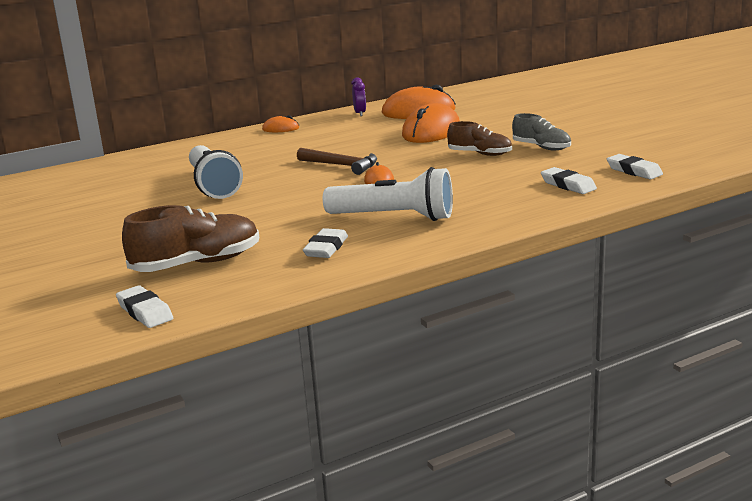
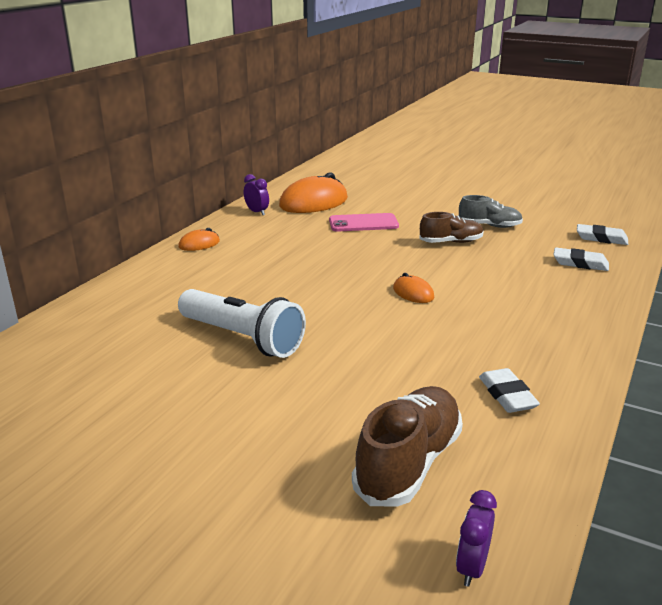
camera: 35 degrees left, 5 degrees up
white eraser [116,285,173,328] -> purple clock [456,490,497,587]
brown hammer [297,148,377,175] -> none
white flashlight [323,167,453,221] -> none
orange mouse [402,103,460,143] -> pink phone [329,213,399,232]

